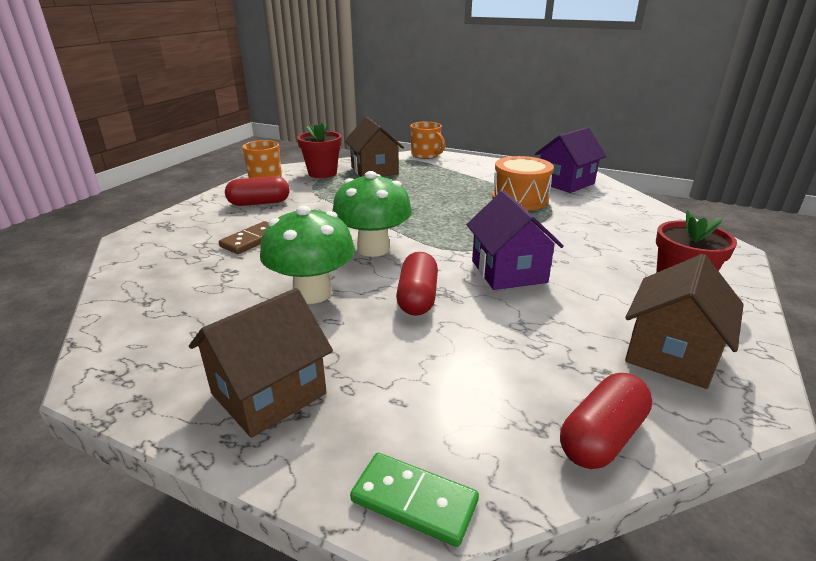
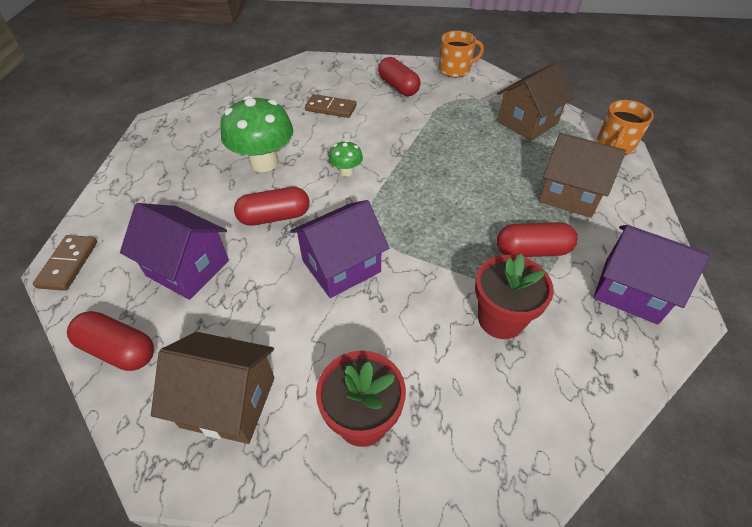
camera: 70 degrees right, 20 degrees up
brown house [189,288,333,438] -> brown house moved to [538,133,626,218]
red flower pot [297,123,342,178] -> red flower pot moved to [475,254,554,339]
green mushroom [332,171,412,257] -> green mushroom [329,140,363,177], size x0.48
green domino [350,453,479,547] -> brown domino [33,235,97,291]
orange drum [492,156,554,210] -> red capsule [497,222,577,257]
none -> purple house [120,203,229,300]

